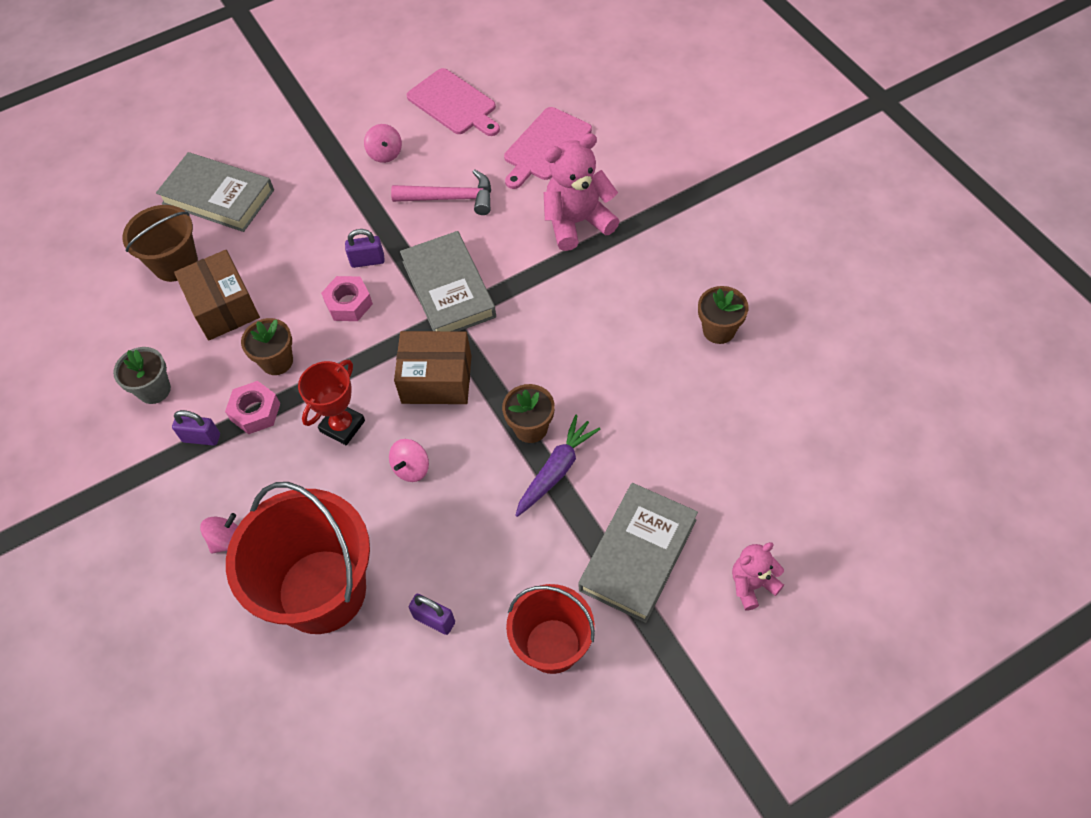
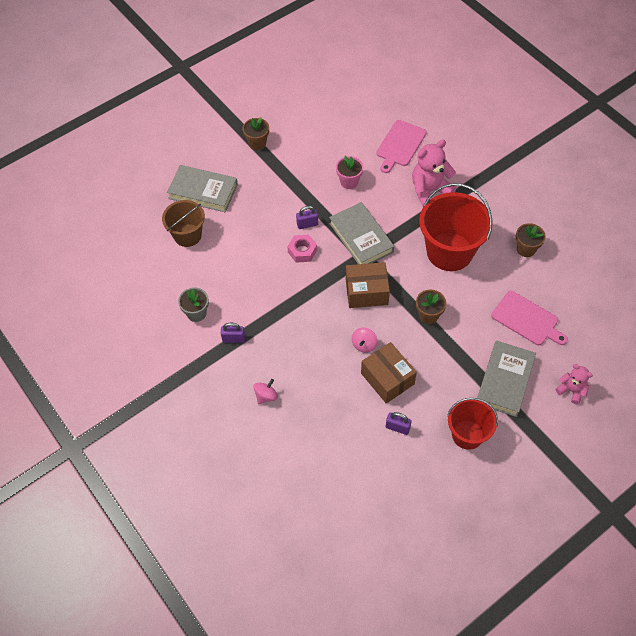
camera: 10 degrees left, 0 degrees up
brown box [174,250,260,340] -> brown box moved to [361,342,417,403]
pink nut [225,381,280,434] -> none
red bucket [226,482,370,634] -> red bucket moved to [419,183,492,271]
brown flower pot [241,318,293,375] -> brown flower pot moved to [242,117,269,150]
red trophy [298,360,365,445] -> none
pink spinning top [364,124,402,163] -> none
pink hammer [391,169,491,215] -> pink flower pot [336,156,364,189]
pink cutting board [406,68,500,136] -> pink cutting board moved to [491,291,568,345]
purple carrot [515,415,601,517] -> none
pink teddy bear [732,542,784,611] -> pink teddy bear turned 75 degrees clockwise [556,364,593,404]

